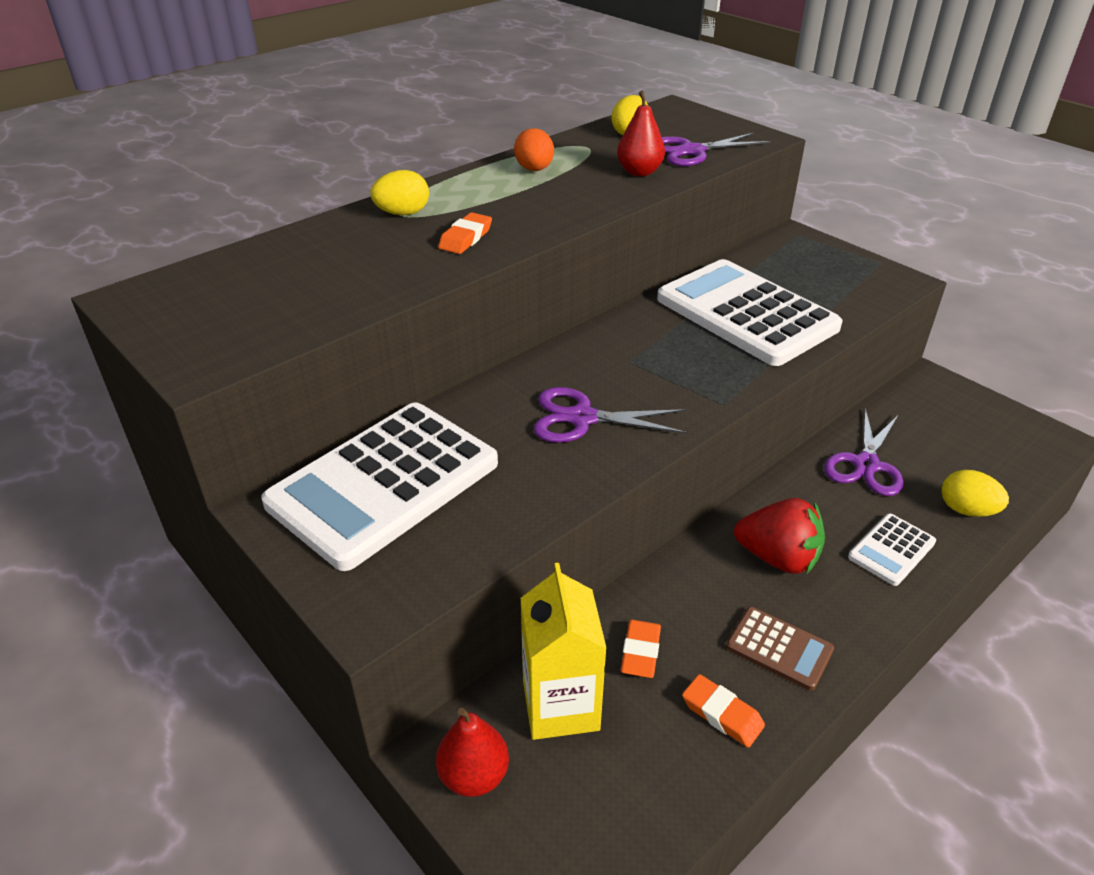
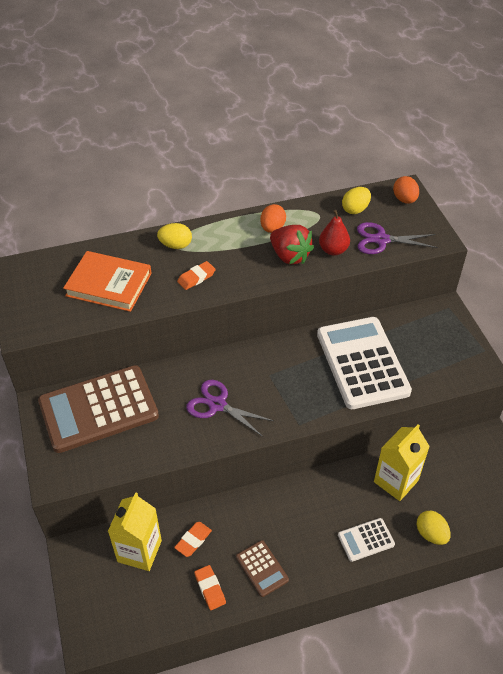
camera: 25 degrees right, 10 degrees up
white calculator [262,402,498,571] -> brown calculator [38,365,159,453]
red pear [436,708,509,797] -> none
red strawberry [734,498,825,574] -> red strawberry moved to [270,225,314,265]
purple scissors [824,408,904,496] -> yellow carton [374,424,430,501]
none -> orange book [63,251,152,312]
none -> orange egg [393,176,419,204]

